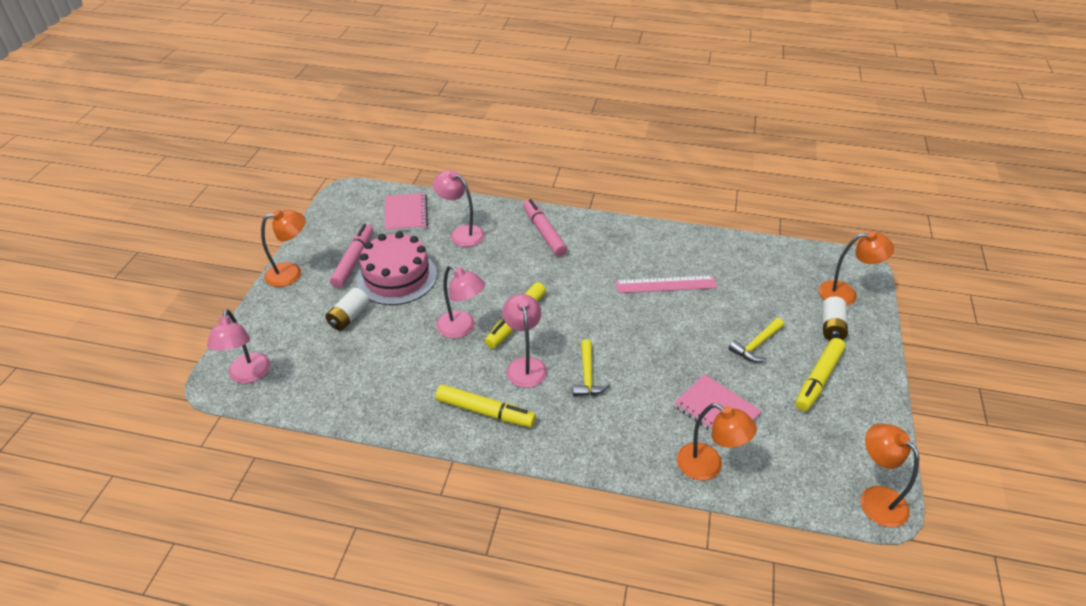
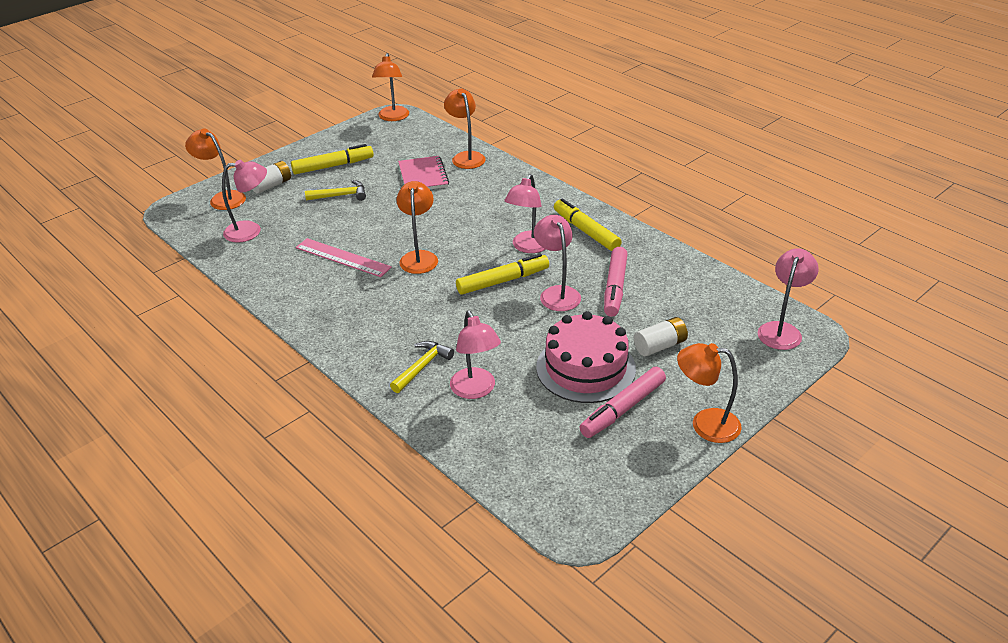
camera: 145 degrees left, 5 degrees down
pink notebook [384,193,428,232] -> none
pink marker [523,199,567,256] -> pink marker moved to [604,247,628,317]
yellow hammer [573,339,610,396] -> yellow hammer moved to [390,341,454,393]
none -> pink lamp [222,160,267,243]
none -> orange lamp [396,181,438,274]

